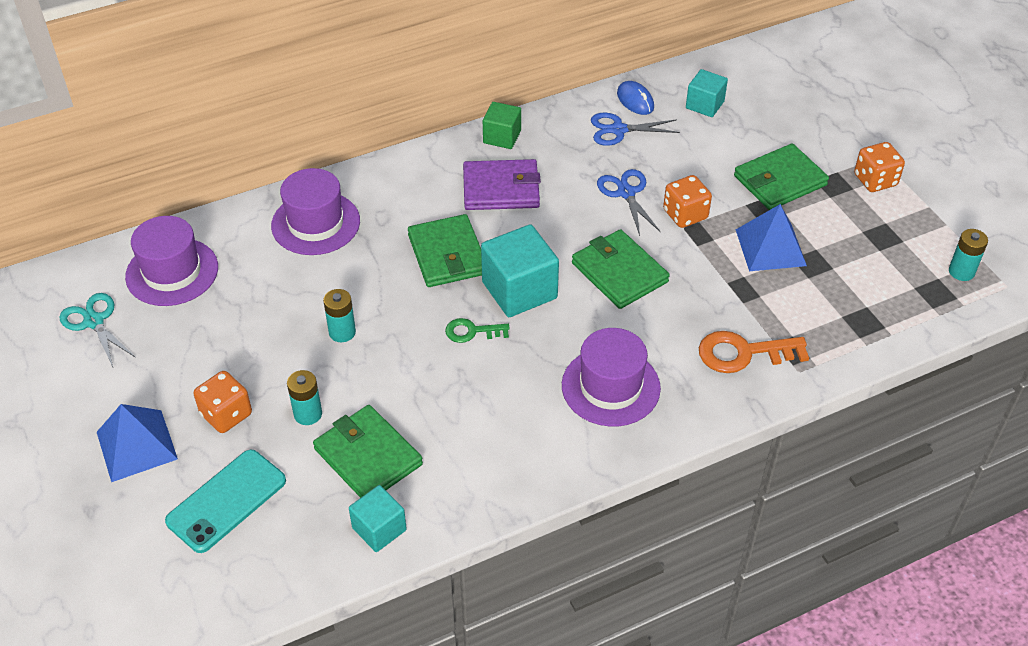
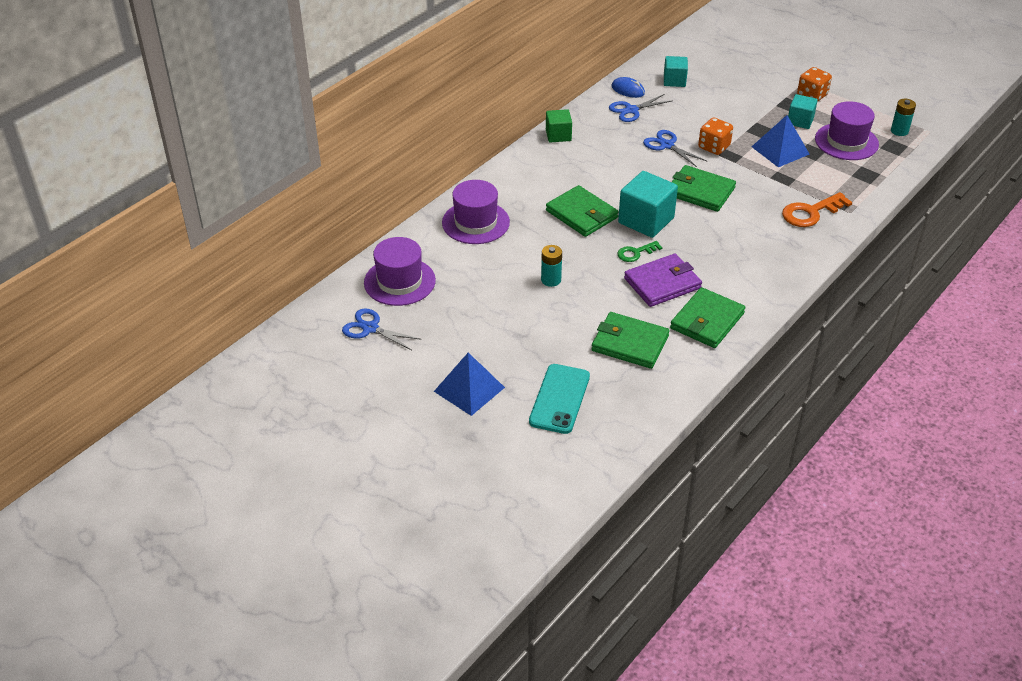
camera: 25 degrees left, 5 degrees down
turquoise scissors [59,293,136,367] -> blue scissors [342,308,422,350]
orange dice [194,371,252,433] -> none
turquoise battery [287,370,322,425] -> none
turquoise cube [349,485,407,552] -> turquoise cube moved to [788,94,818,129]
purple wallet [463,159,541,210] -> purple wallet moved to [624,254,702,307]
purple hat [562,328,661,426] -> purple hat moved to [815,101,879,160]
green wallet [734,143,829,210] -> green wallet moved to [670,287,745,348]

